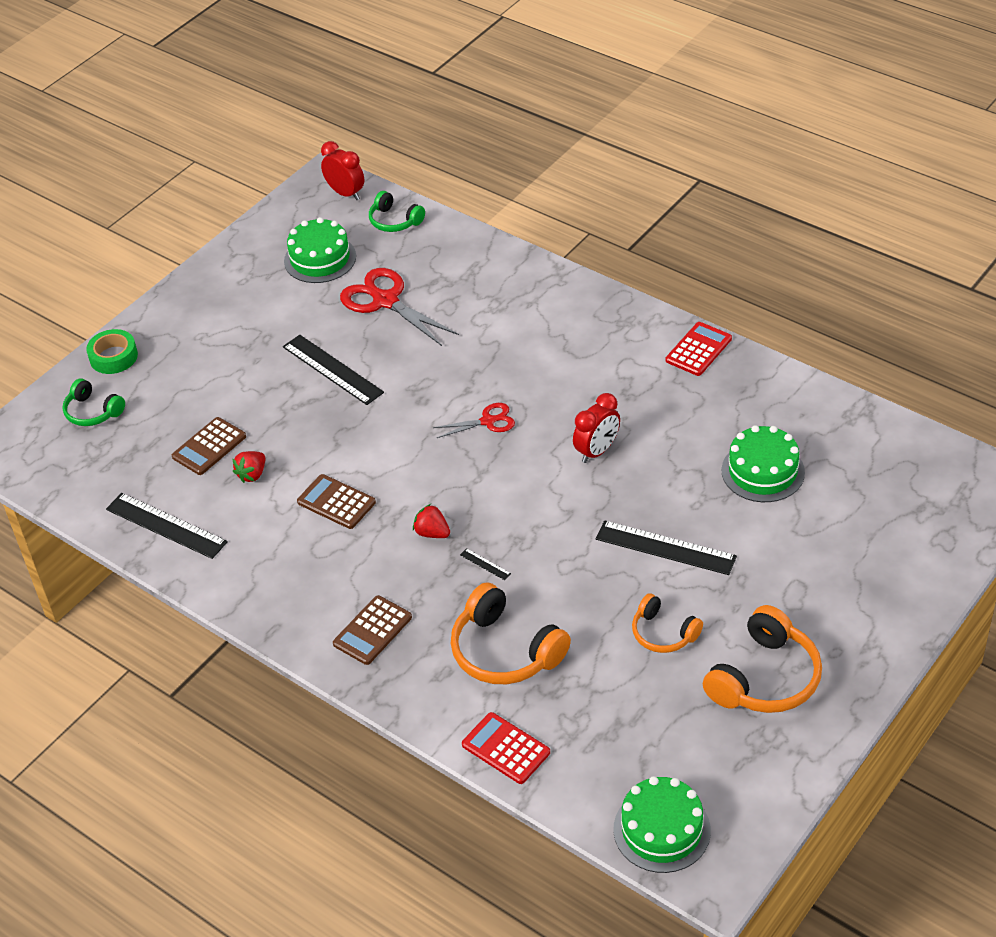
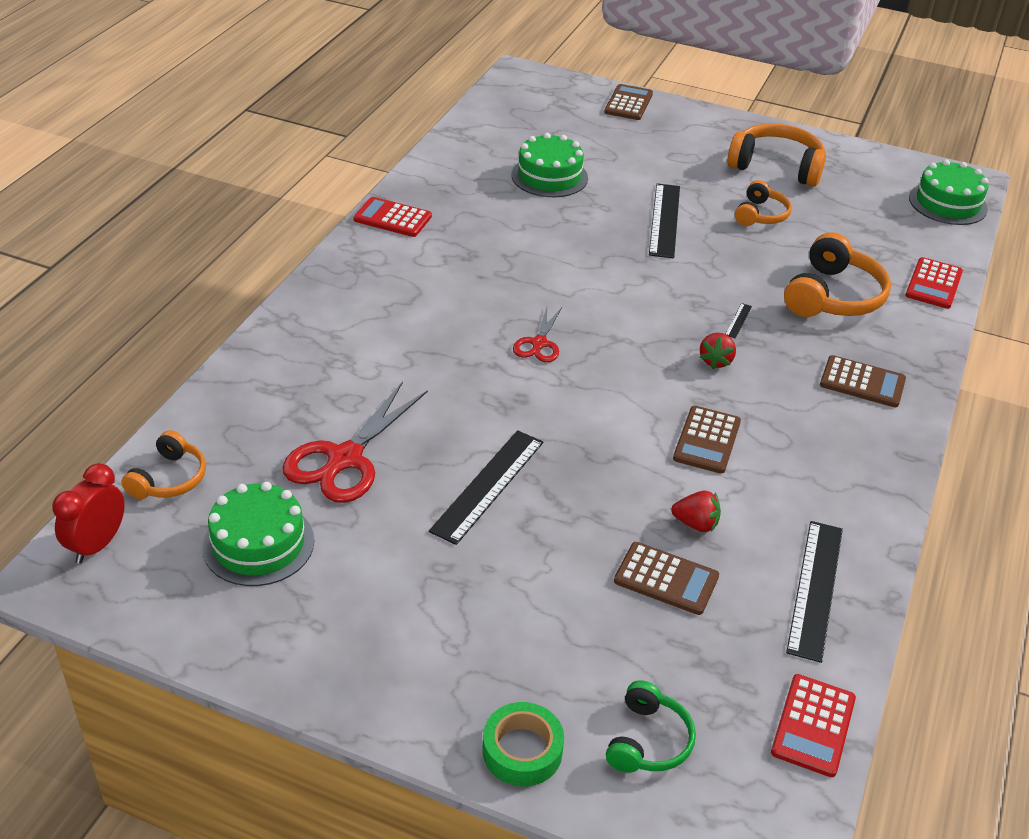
camera: 110 degrees left, 5 degrees down
green headphones [369,191,425,232] -> orange headphones [121,430,206,499]
red scissors [433,403,515,438] -> red scissors turned 135 degrees counterclockwise [513,307,562,362]
red clock [573,393,620,463] -> none
none -> brown calculator [604,84,653,120]
none -> red calculator [771,674,856,777]

